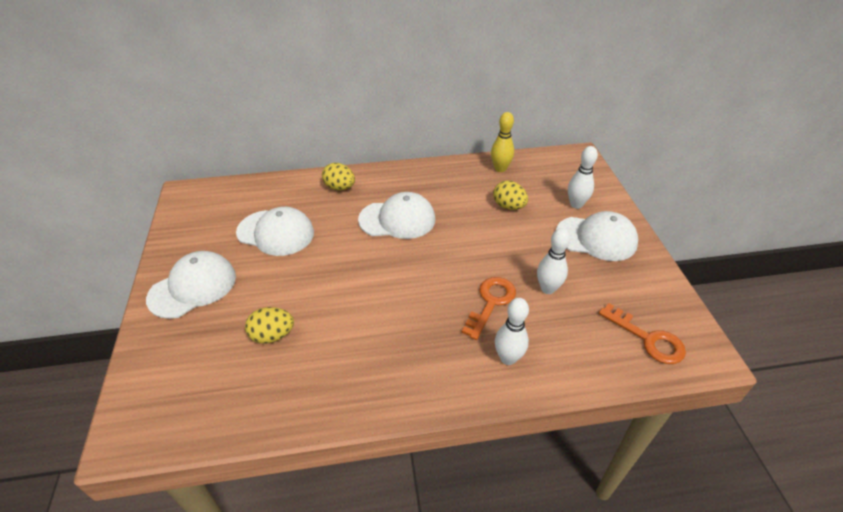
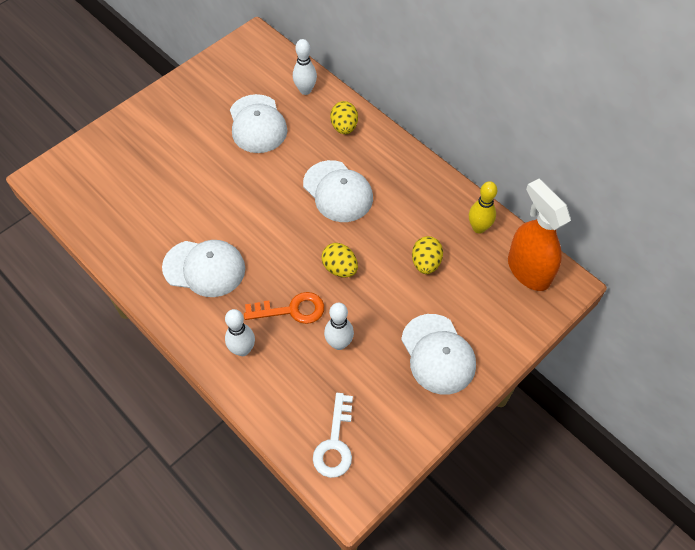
camera: 55 degrees right, 15 degrees up
white cap [146,251,236,319] -> white cap moved to [162,240,245,297]
yellow egg [245,307,294,343] -> yellow egg moved to [321,243,358,278]
white bowling pin [568,146,598,209] -> white bowling pin moved to [293,39,317,95]
orange key [599,303,686,364] -> white key [313,393,353,478]
none -> orange spray bottle [508,179,571,291]

